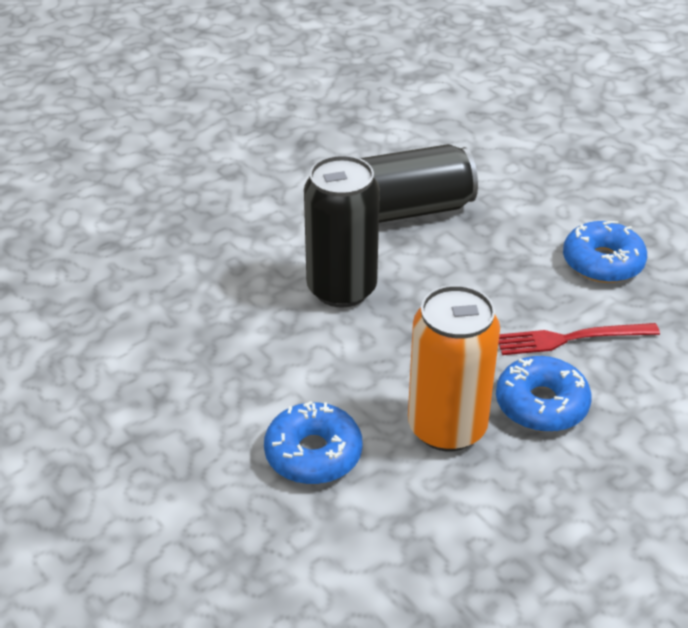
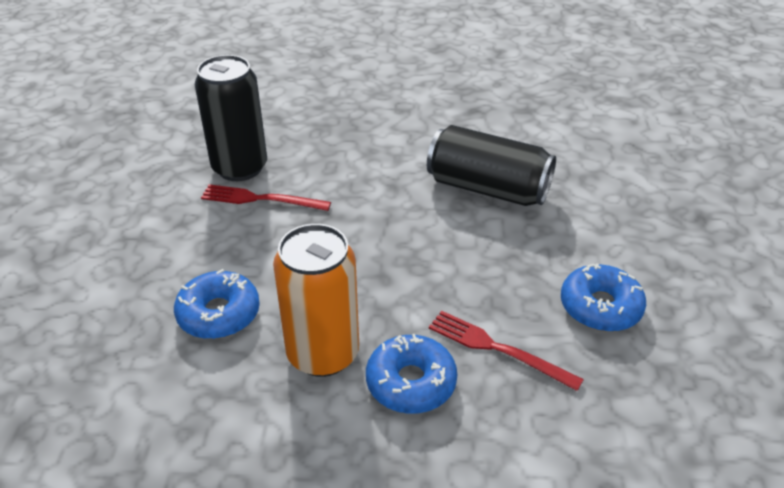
camera: 40 degrees right, 0 degrees up
black can [304,155,380,308] -> black can moved to [195,55,267,181]
none -> red fork [201,184,331,211]

